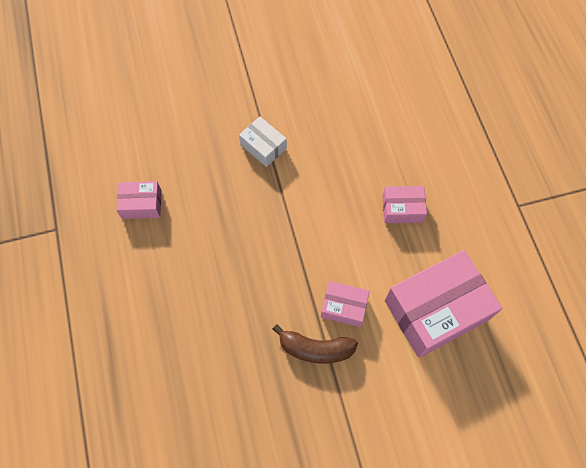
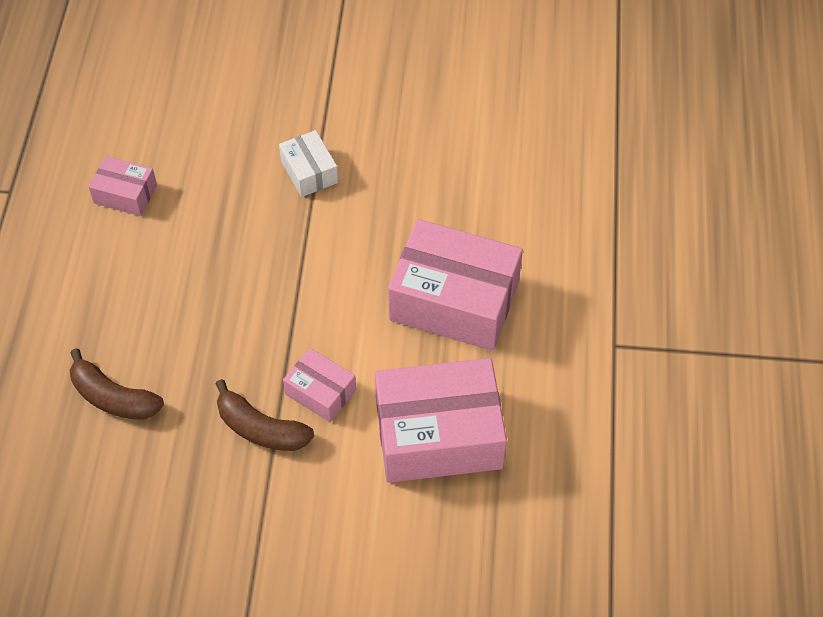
camera: 20 degrees right, 10 degrees down
pink box [382,186,427,223] -> pink box [388,219,523,351], size x2.02
none -> brown banana [70,348,164,420]

